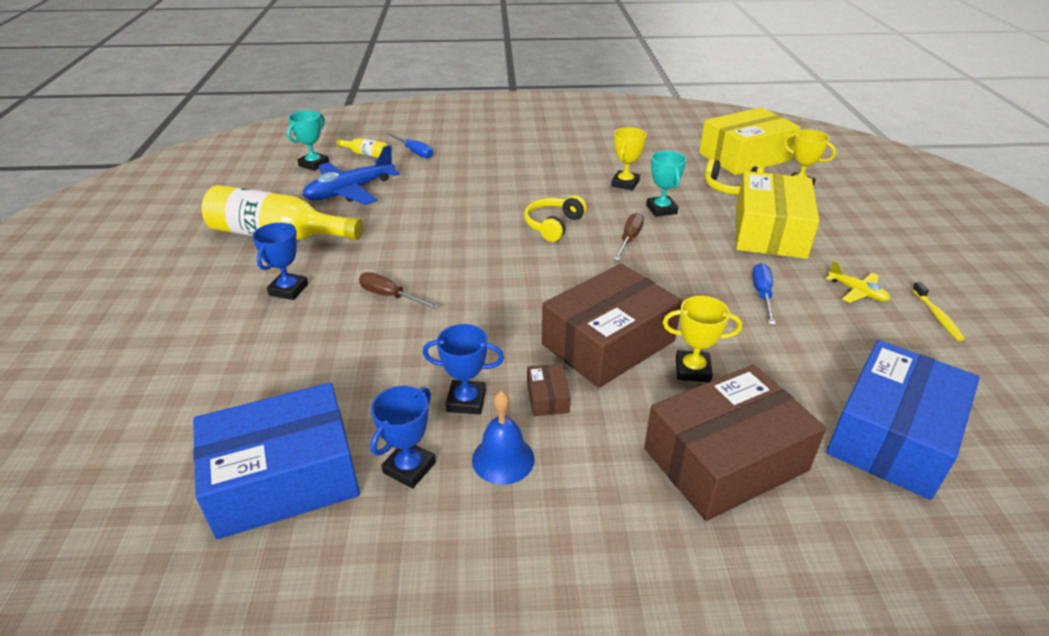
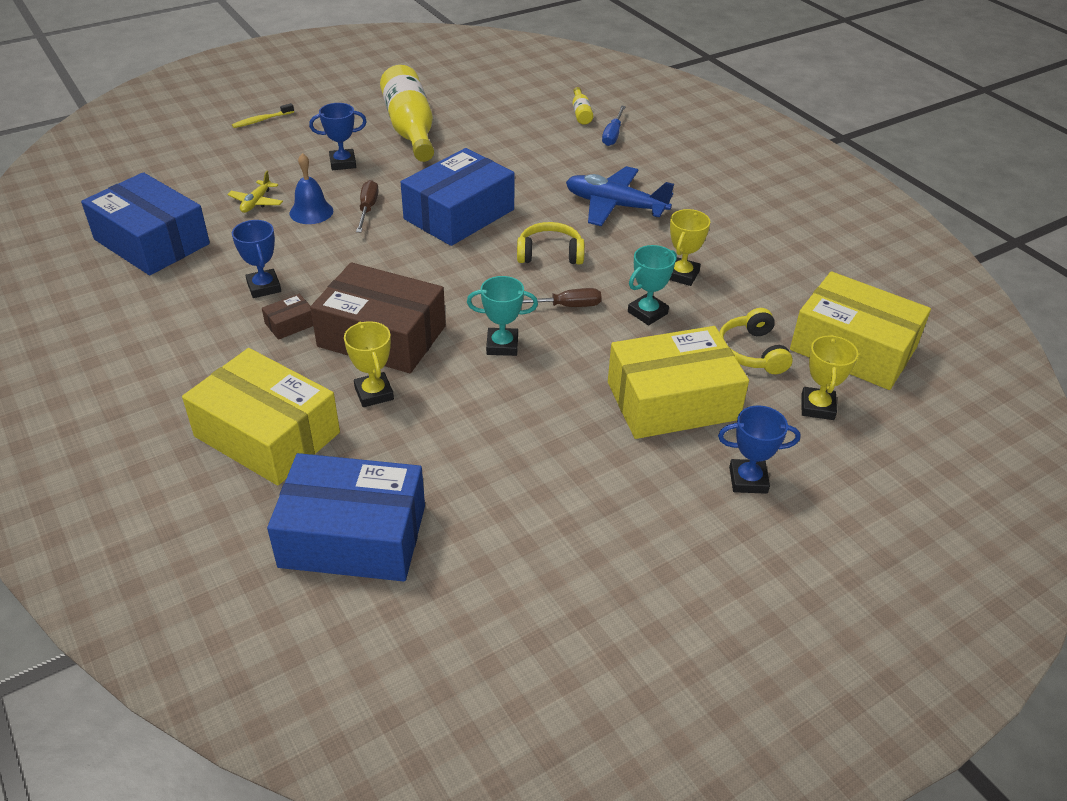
camera: 60 degrees right, 5 degrees up
turquoise trophy [287,110,329,171] -> turquoise trophy moved to [467,276,538,356]
blue plane [302,145,400,205] -> blue plane moved to [566,166,674,226]
blue trophy [371,386,436,488] -> blue trophy moved to [718,405,800,494]
blue bell [472,391,535,485] -> blue bell moved to [290,153,333,224]
yellow trophy [611,127,647,191] -> yellow trophy turned 60 degrees counterclockwise [670,209,710,286]
brown box [644,365,826,521] -> yellow box [182,348,340,485]
blue screwdriver [752,263,775,325] -> none
yellow plane [826,261,890,303] -> yellow plane moved to [227,171,283,213]
yellow toothbrush [912,282,965,341] -> yellow toothbrush moved to [232,103,294,128]
none -> blue box [401,148,515,246]

